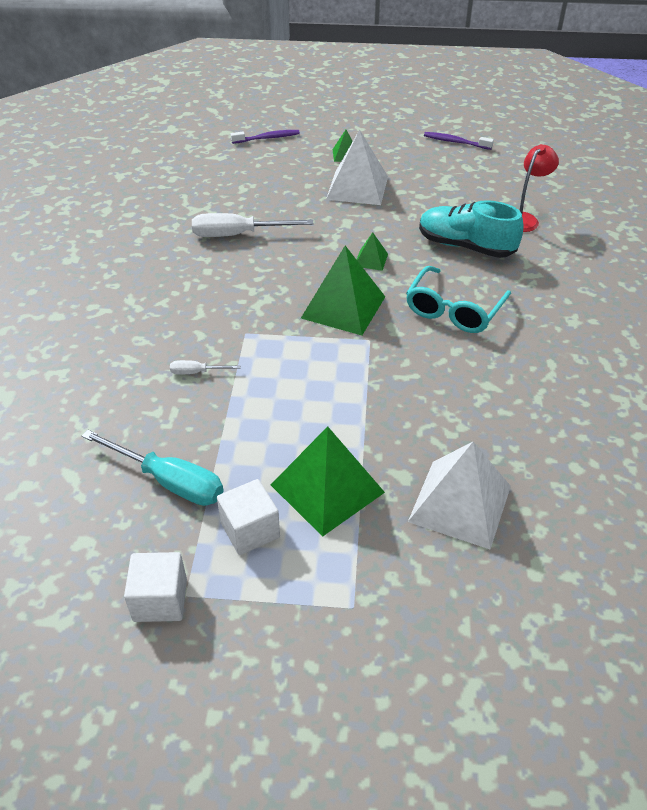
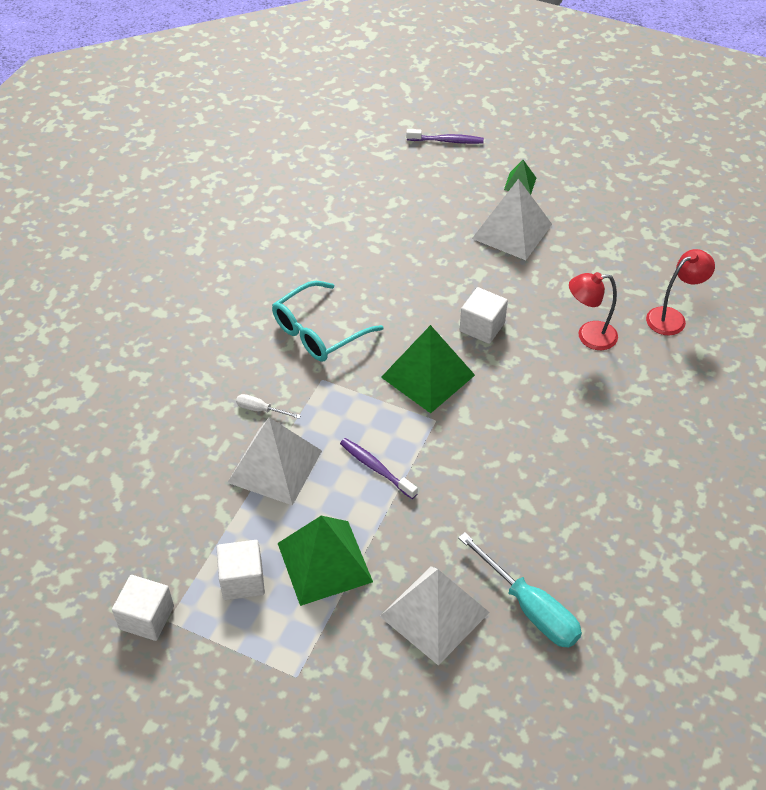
camera: 20 degrees right, 5 degrees up
turquoise screwdriver [82,430,223,506] -> turquoise screwdriver moved to [458,532,582,648]
white screwdriver [192,213,313,237] -> none
green pyramid [357,232,388,271] -> white cube [460,287,508,344]
turquoise glasses [406,266,511,333] -> turquoise glasses moved to [272,281,383,361]
turquoise shoe [419,200,523,258] -> red lamp [569,272,618,350]
purple toothbrush [424,132,494,150] -> purple toothbrush moved to [340,438,418,499]
none -> white pyramid [227,417,322,506]

